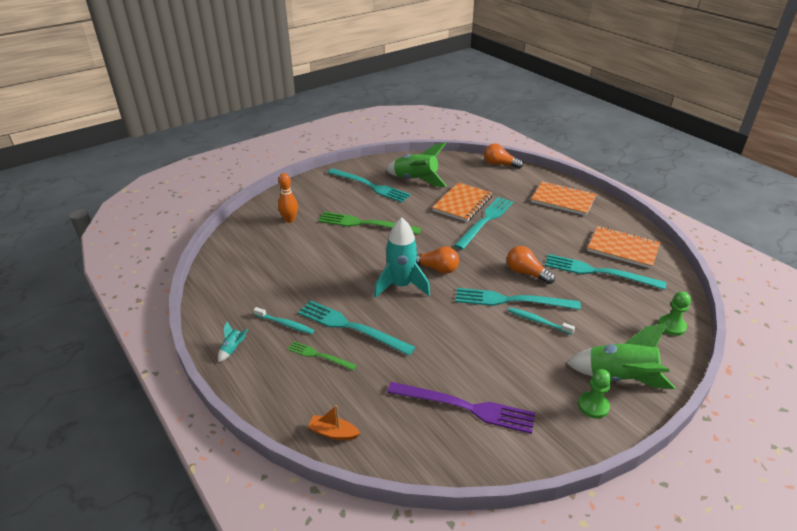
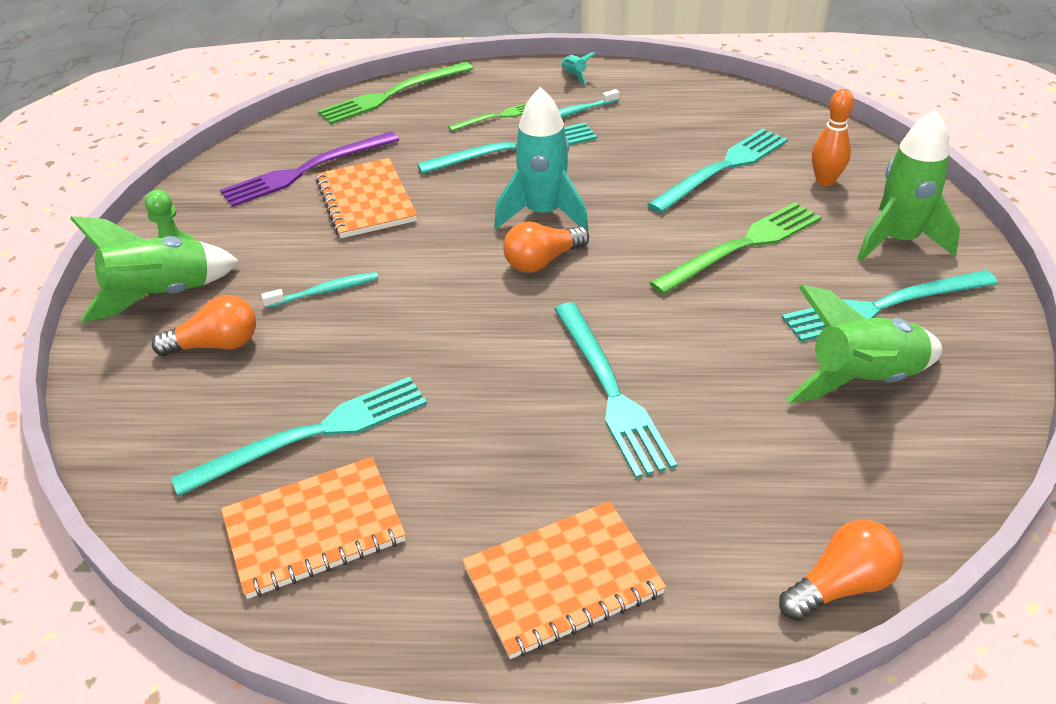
camera: 130 degrees right, 5 degrees up
orange boat [308,405,360,440] -> green fork [318,62,473,124]
orange notebook [432,183,492,222] -> orange notebook moved to [316,158,417,238]
turquoise fork [456,288,581,310] -> turquoise fork moved to [647,128,788,213]
orange light bulb [507,246,555,284] -> orange light bulb moved to [152,295,256,356]
green pawn [658,291,691,336] -> none
none -> green rocket [857,109,960,262]

